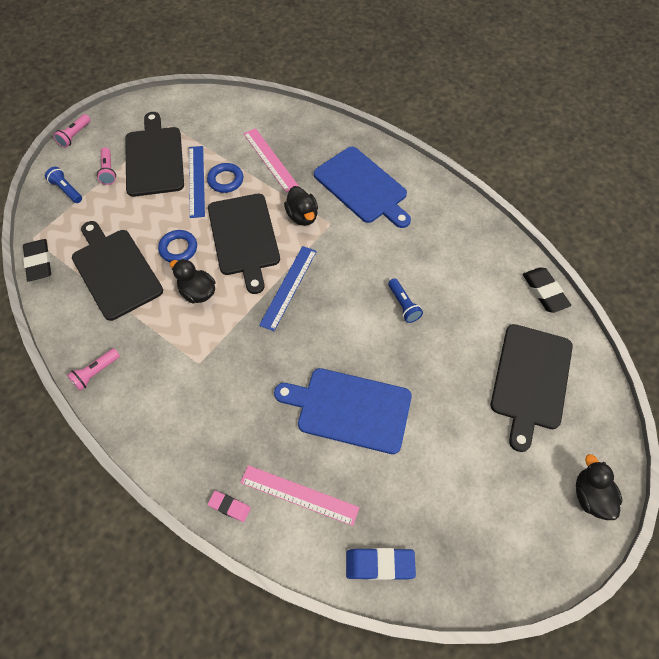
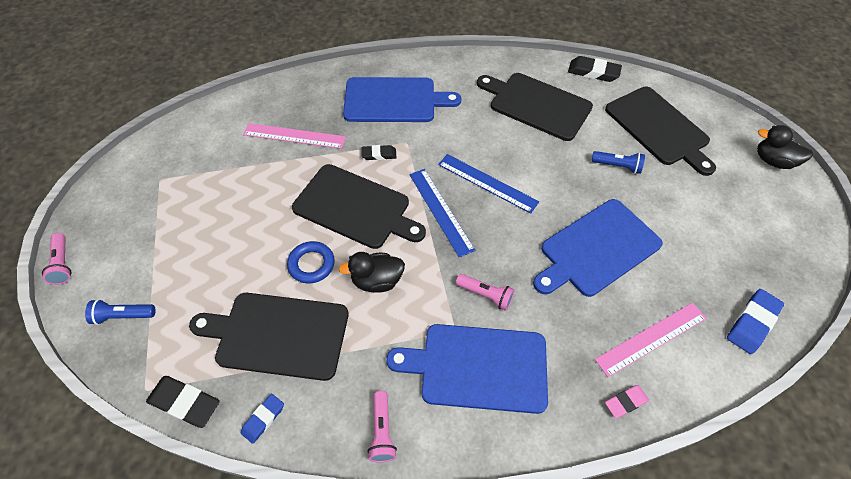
camera: 50 degrees left, 5 degrees down
pink flashlight [97,147,116,185] -> pink flashlight moved to [456,274,515,311]
black cutting board [125,112,184,197] -> black cutting board moved to [477,73,593,141]
blue ruler [189,146,205,218] -> blue ruler moved to [438,154,539,214]
blue ring [207,163,243,193] -> none
black duck [284,186,318,226] -> black eraser [361,145,397,160]
blue flashlight [388,278,423,323] -> blue flashlight moved to [592,151,645,174]
none -> blue eraser [241,394,284,444]
none -> blue cutting board [386,324,548,414]

